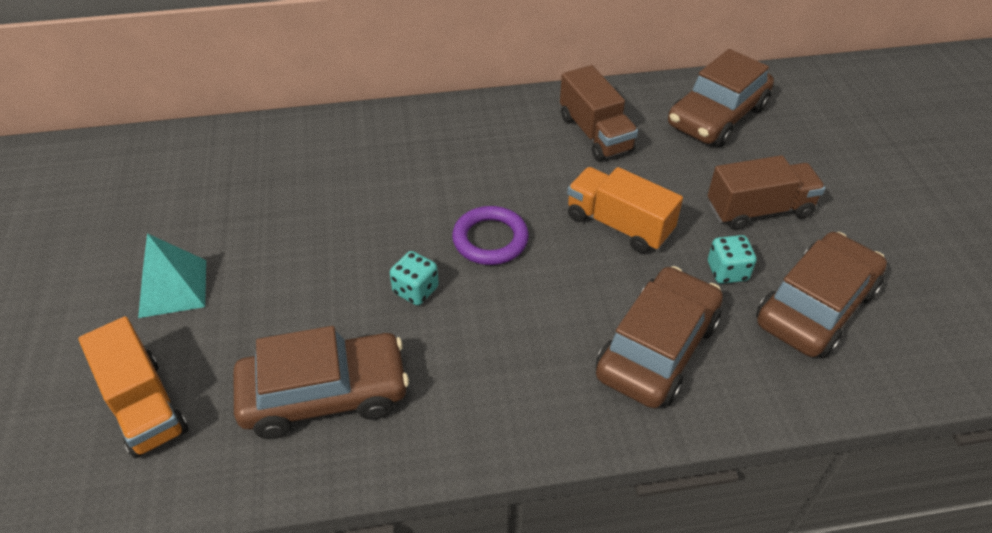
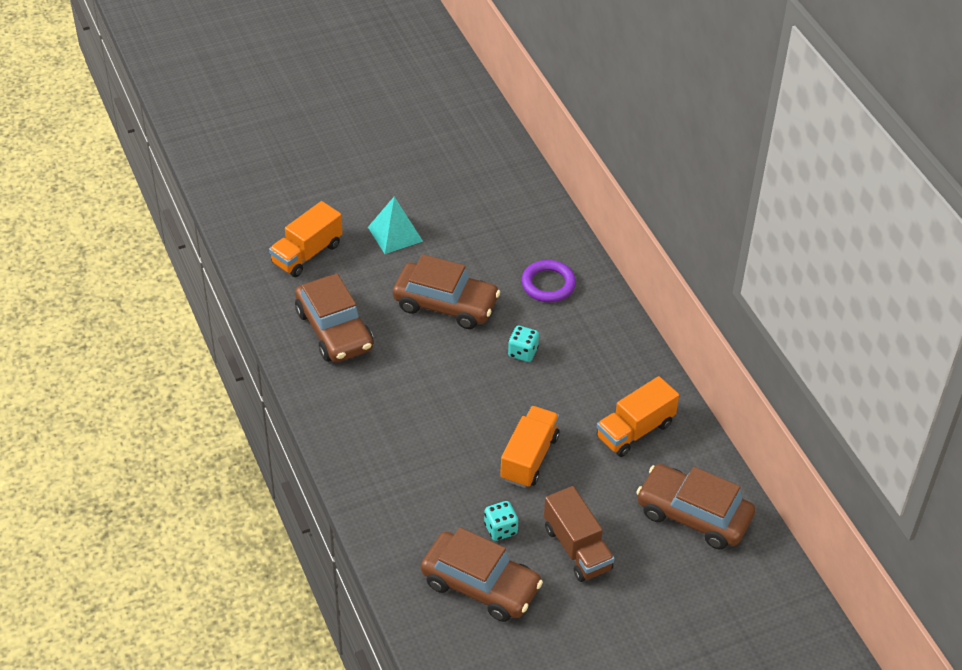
camera: 75 degrees right, 0 degrees up
turquoise dice [390,251,439,305] -> turquoise dice moved to [508,326,539,362]
purple ring [452,206,529,265] -> purple ring moved to [522,260,576,302]
brown truck [560,65,638,161] -> orange truck [597,376,679,457]
brown car [596,266,723,408] -> brown car moved to [393,254,500,329]

